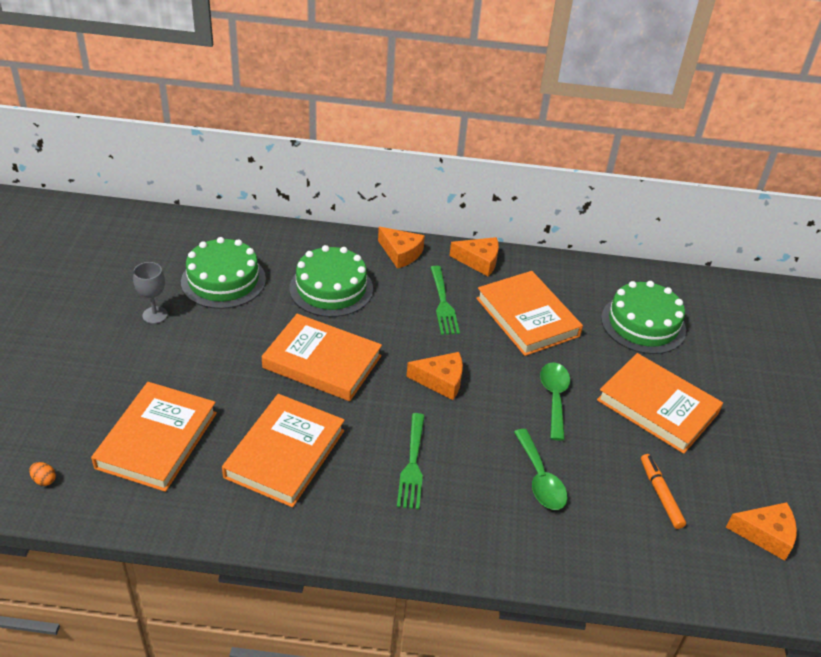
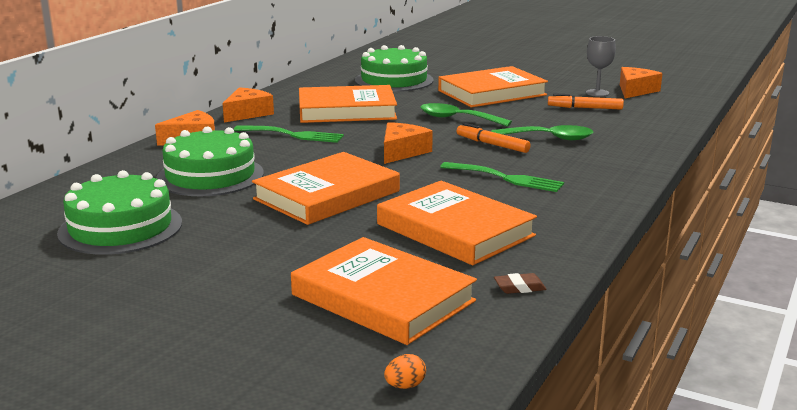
camera: 65 degrees left, 20 degrees down
grey goblet [133,262,168,324] -> grey goblet moved to [586,36,616,97]
none -> orange marker [457,123,531,153]
none -> brown eraser [494,273,547,294]

